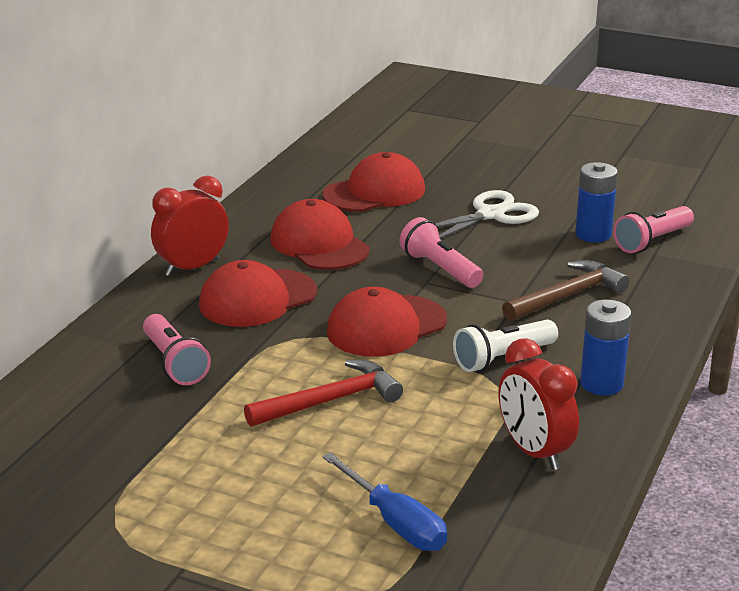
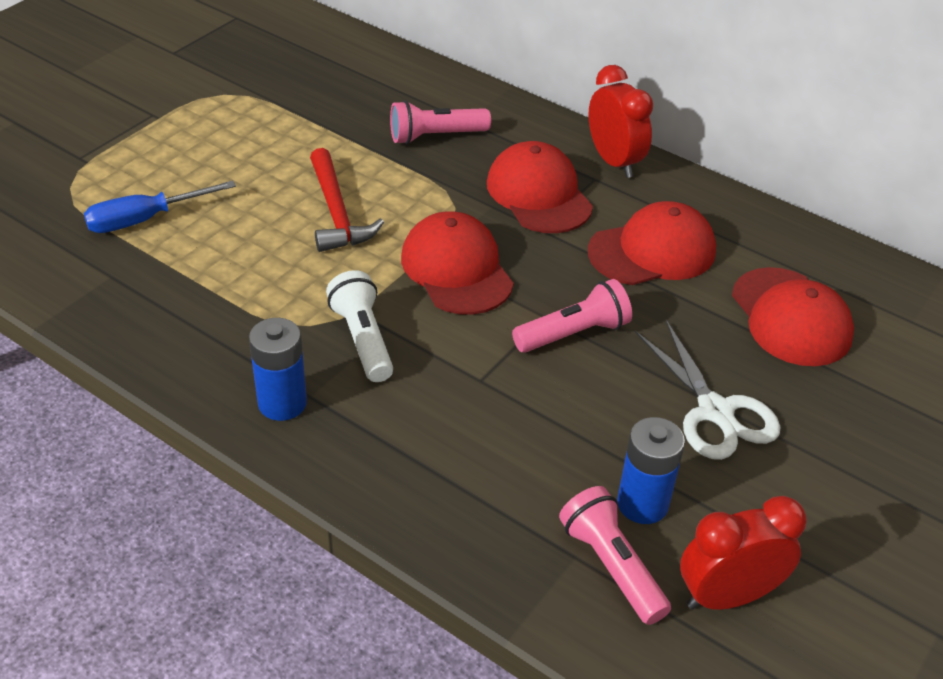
camera: 100 degrees right, 15 degrees up
red clock [499,338,579,470] -> red clock moved to [680,496,807,610]
brown hammer [502,260,629,322] -> none

